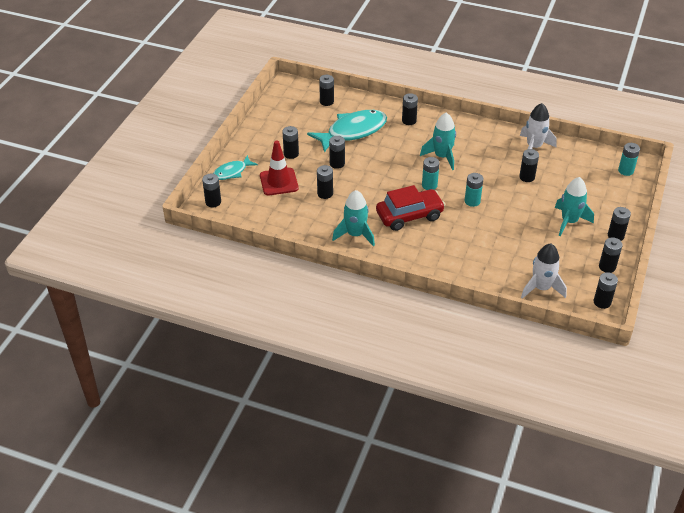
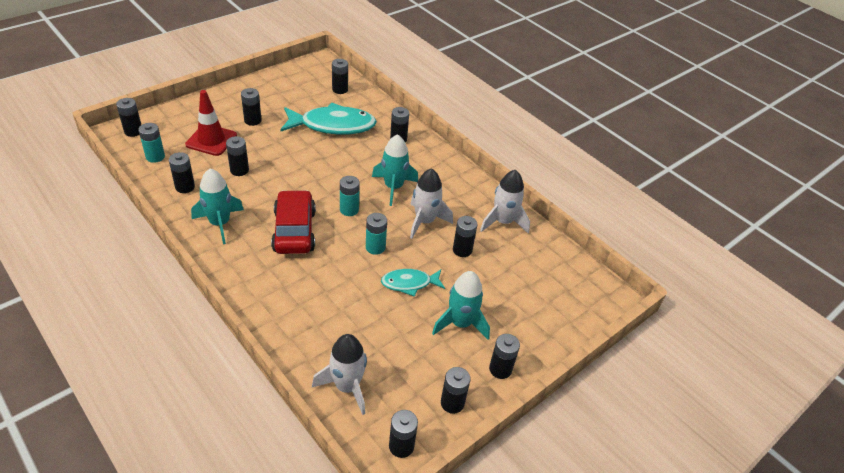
camera: 25 degrees right, 0 degrees up
turquoise fish [213,155,258,180] -> turquoise fish moved to [381,269,445,297]
black battery [329,136,345,169] -> black battery moved to [169,152,195,193]
red car [376,185,445,231] -> red car turned 105 degrees counterclockwise [271,190,316,254]
turquoise battery [618,143,640,176] -> turquoise battery moved to [138,123,165,163]
none -> white rocket [410,168,453,239]

